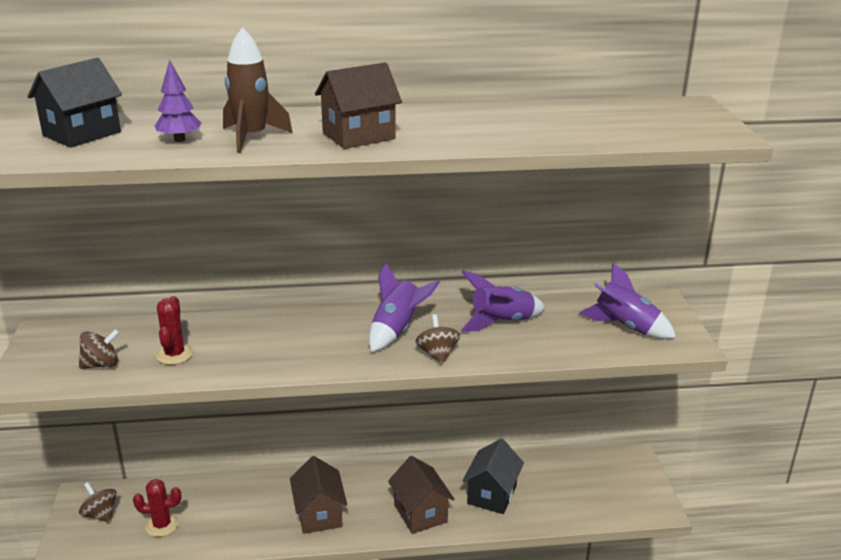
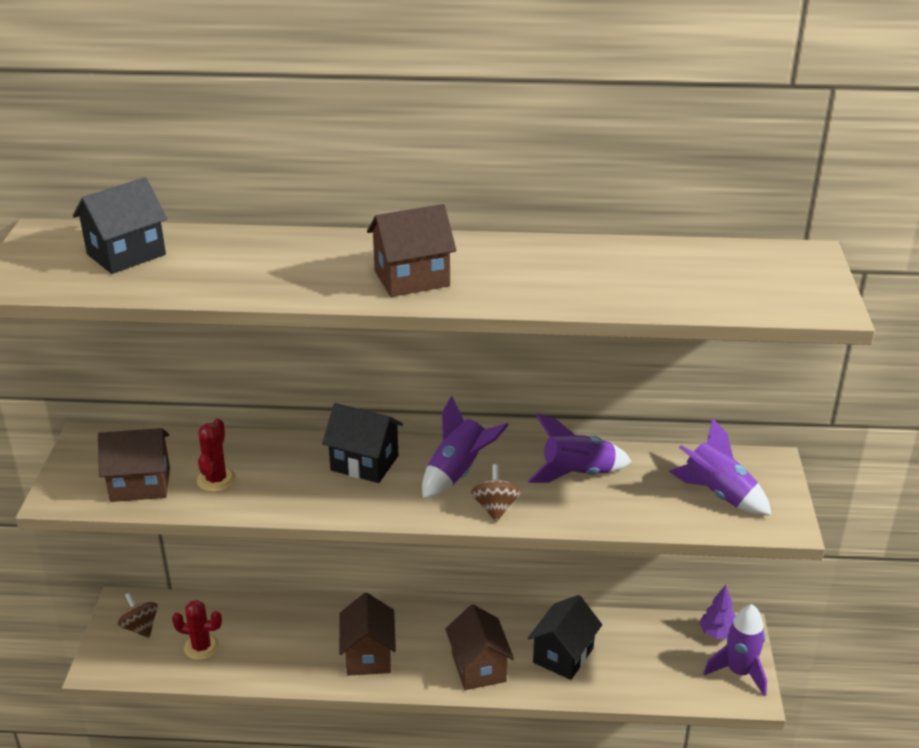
camera: 10 degrees right, 5 degrees up
brown spinning top [79,329,120,369] -> brown house [98,428,170,502]
purple tree [155,59,201,142] -> purple tree moved to [699,585,736,639]
brown rocket [223,27,293,153] -> none
none -> black house [322,403,403,483]
none -> purple rocket [703,604,767,696]

